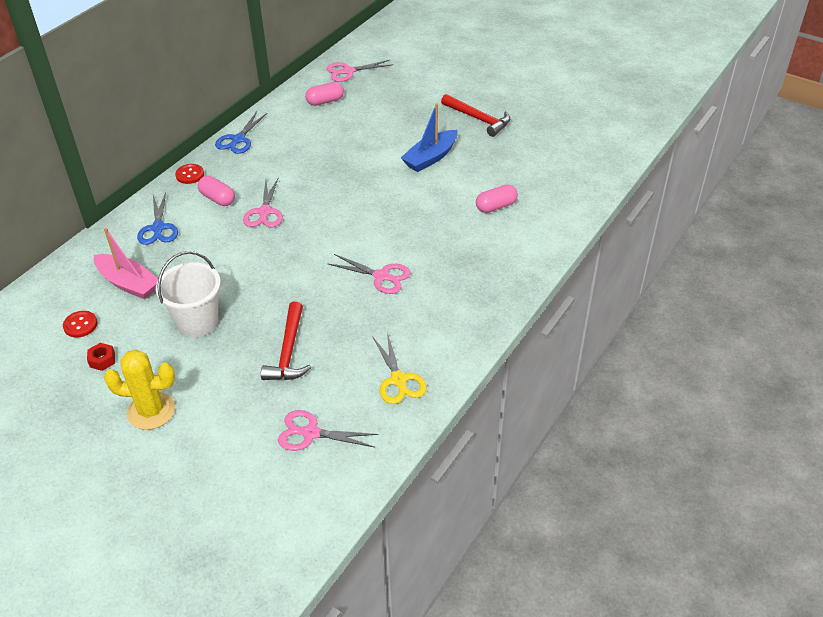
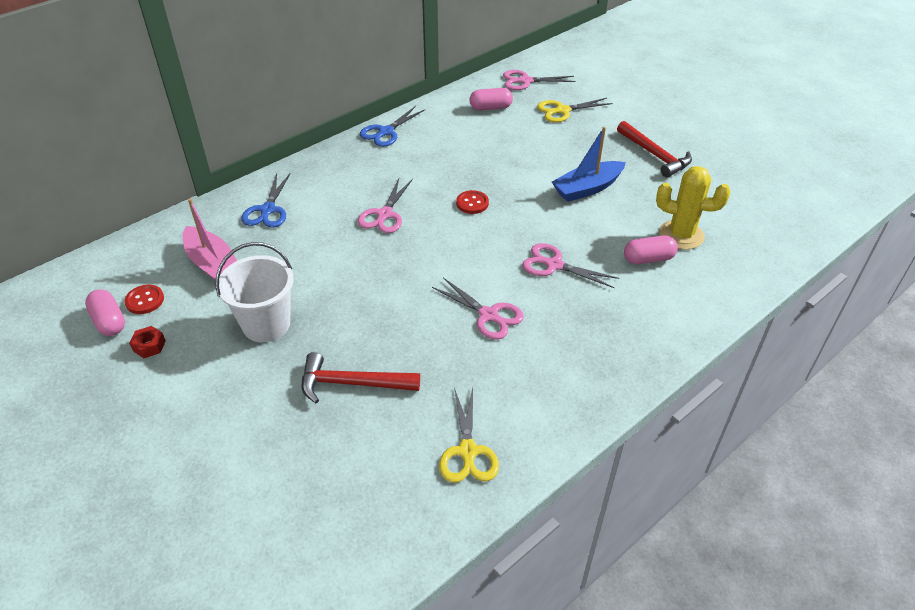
camera: 15 degrees right, 0 degrees up
yellow cactus [104,349,175,430] -> yellow cactus moved to [656,166,730,250]
red button [175,164,204,184] -> red button moved to [456,190,489,214]
pink capsule [198,176,235,206] -> pink capsule moved to [85,289,125,336]
red hammer [261,302,312,380] -> red hammer turned 75 degrees clockwise [302,352,420,403]
pink scissors [278,410,378,451] -> pink scissors moved to [522,243,619,288]
none -> yellow scissors [537,98,613,123]

